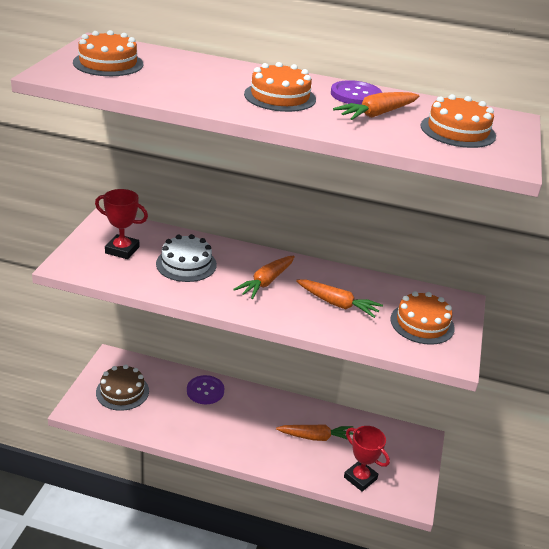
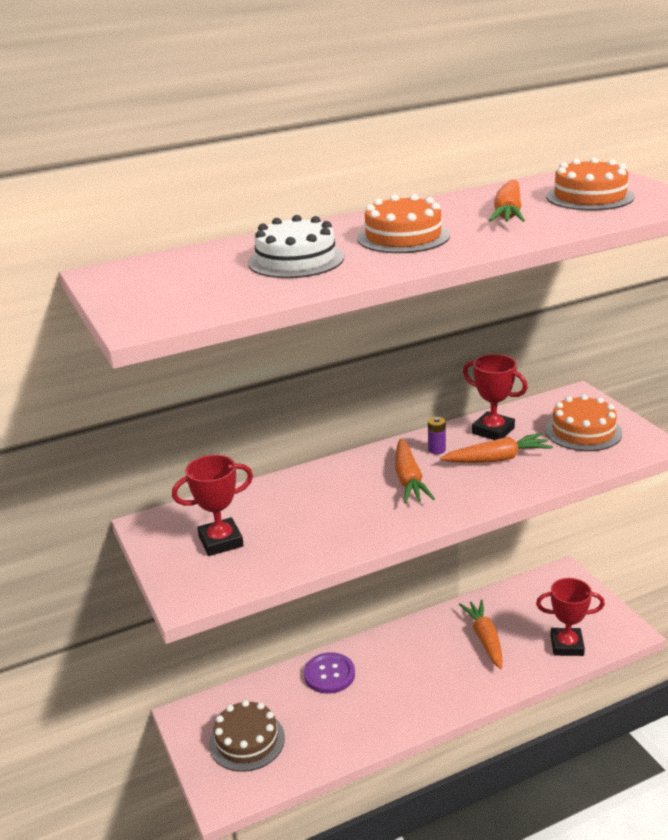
camera: 35 degrees left, 5 degrees down
orange cake [73,30,143,76] -> none
white cake [156,234,217,282] -> white cake moved to [248,215,344,278]
orange carrot [276,424,353,441] -> orange carrot turned 60 degrees counterclockwise [459,600,502,669]
purple button [331,80,382,105] -> none
none -> purple battery [428,417,446,454]
none -> red trophy [463,354,528,440]

